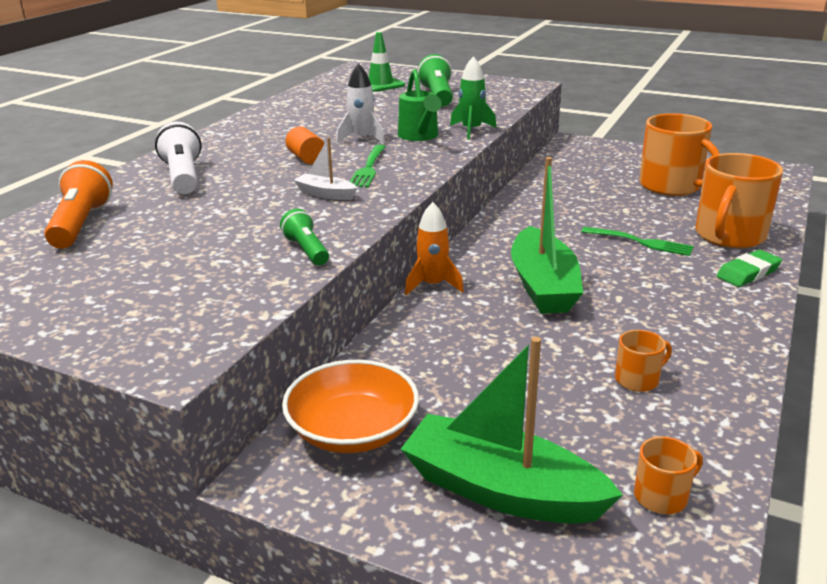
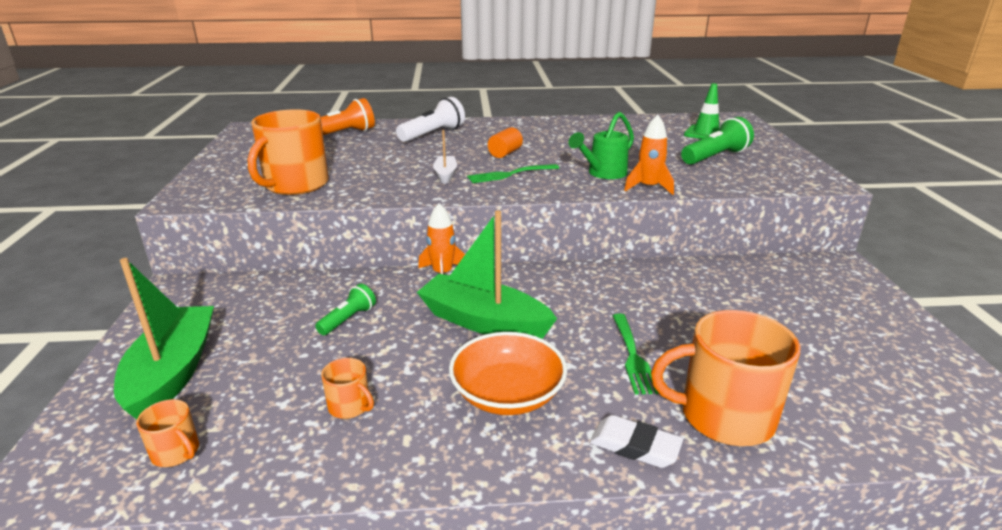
camera: 60 degrees right, 0 degrees up
green flashlight [280,209,329,265] -> green flashlight moved to [315,284,376,335]
orange bowl [282,360,419,453] -> orange bowl moved to [449,332,567,415]
white rocket [336,63,385,144] -> none
green rocket [450,56,497,140] -> orange rocket [624,114,674,195]
green boat [511,157,583,314] -> green boat turned 60 degrees clockwise [417,210,557,339]
orange mug [639,113,720,196] -> orange mug moved to [248,109,328,195]
green eraser [716,250,782,287] -> white eraser [590,415,683,468]

